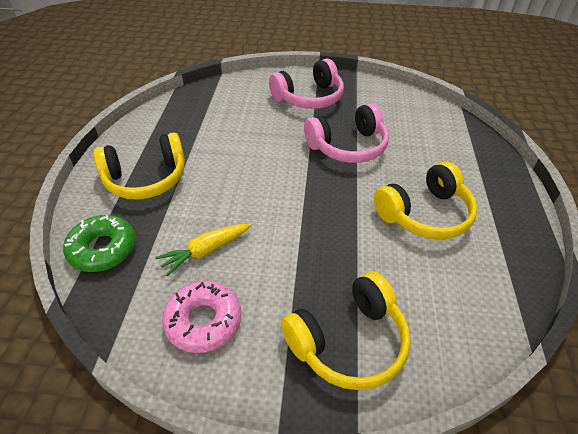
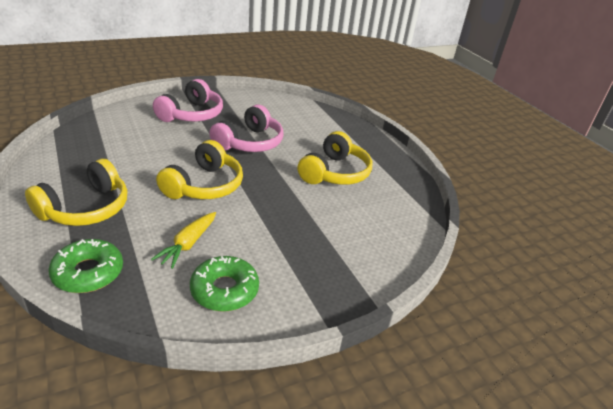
camera: 35 degrees left, 10 degrees down
pink donut [162,281,241,353] -> green donut [190,256,259,312]
yellow headphones [281,272,411,390] -> yellow headphones moved to [156,140,243,199]

